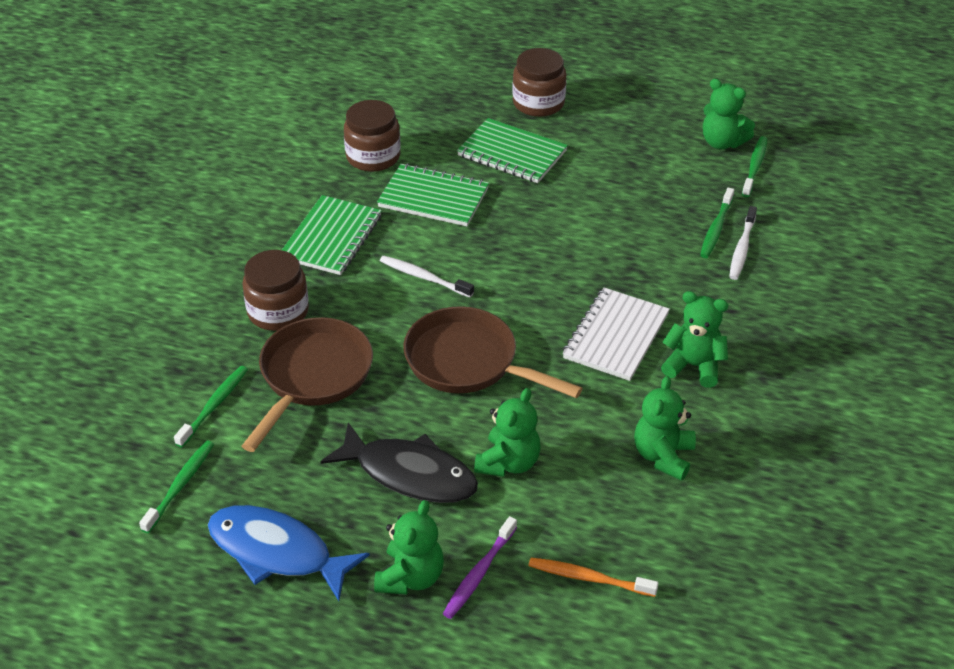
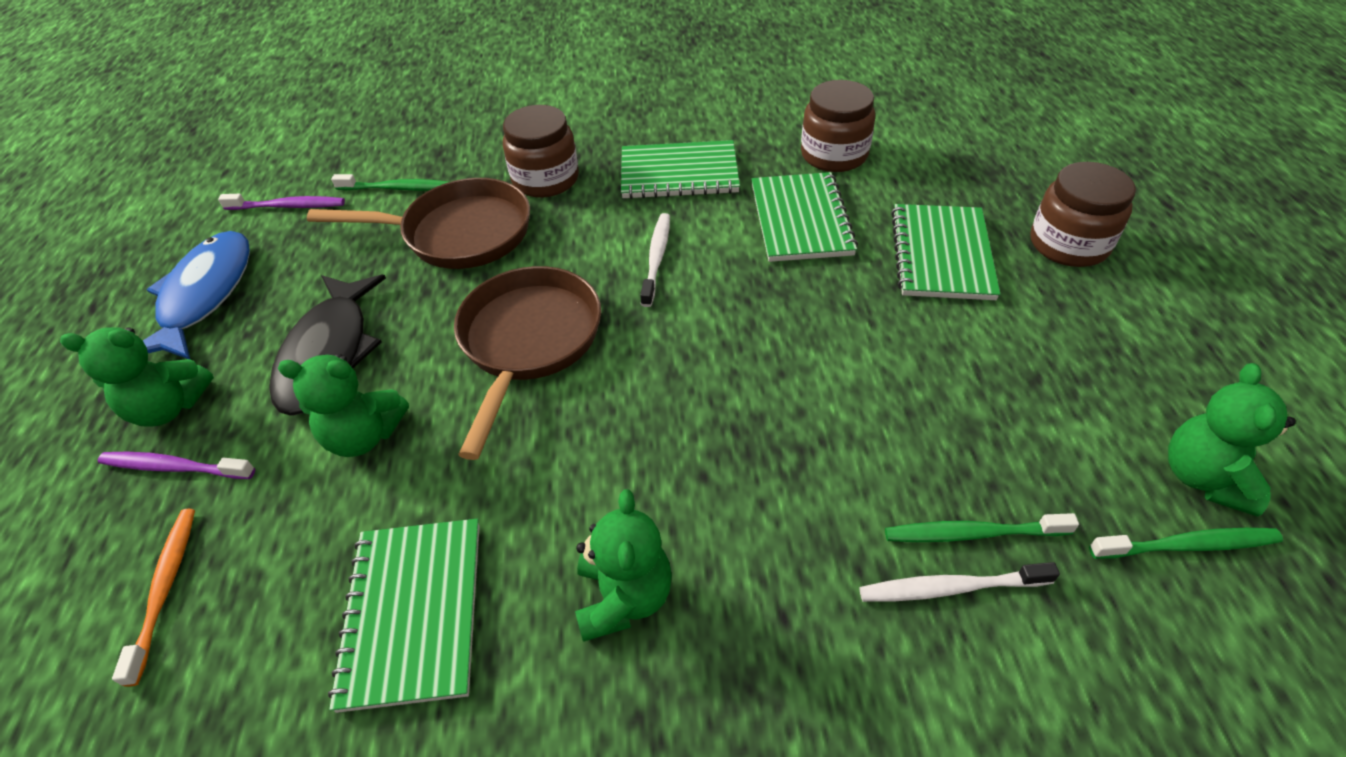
camera: 70 degrees right, 5 degrees up
green toothbrush [139,441,214,533] -> purple toothbrush [218,194,345,210]
white notebook [563,288,670,381] -> none
green teddy bear [634,376,696,481] -> green notebook [328,519,480,713]

